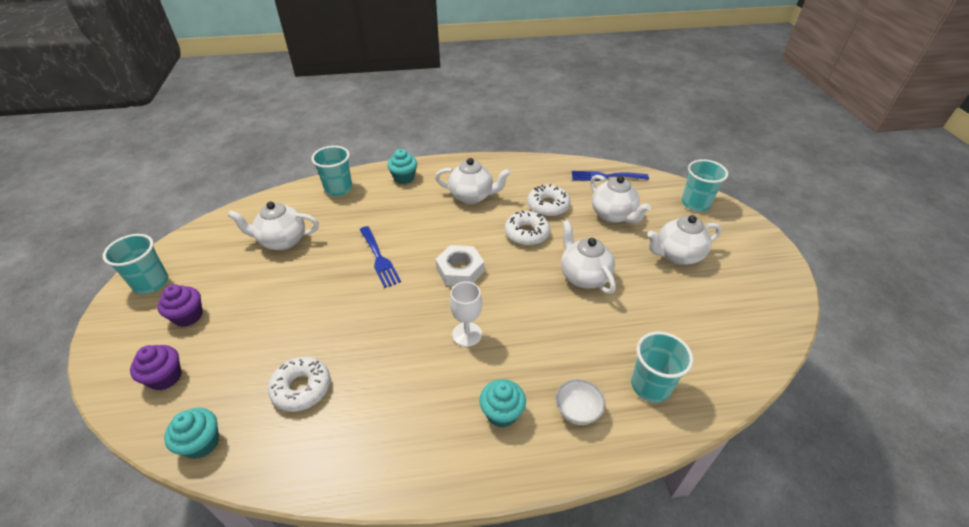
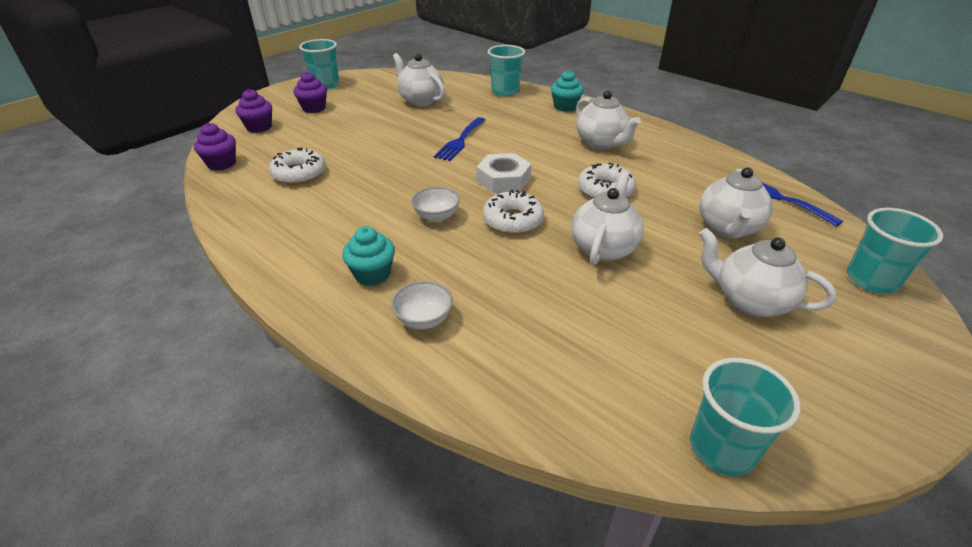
camera: 50 degrees right, 5 degrees down
turquoise cupcake [164,408,219,459] -> purple cupcake [194,123,236,171]
white goblet [450,281,482,347] -> white bowl [411,187,460,222]
white donut [527,184,570,217] -> white donut moved to [483,189,544,234]
turquoise cup [631,332,693,402] -> turquoise cup moved to [690,358,801,476]

